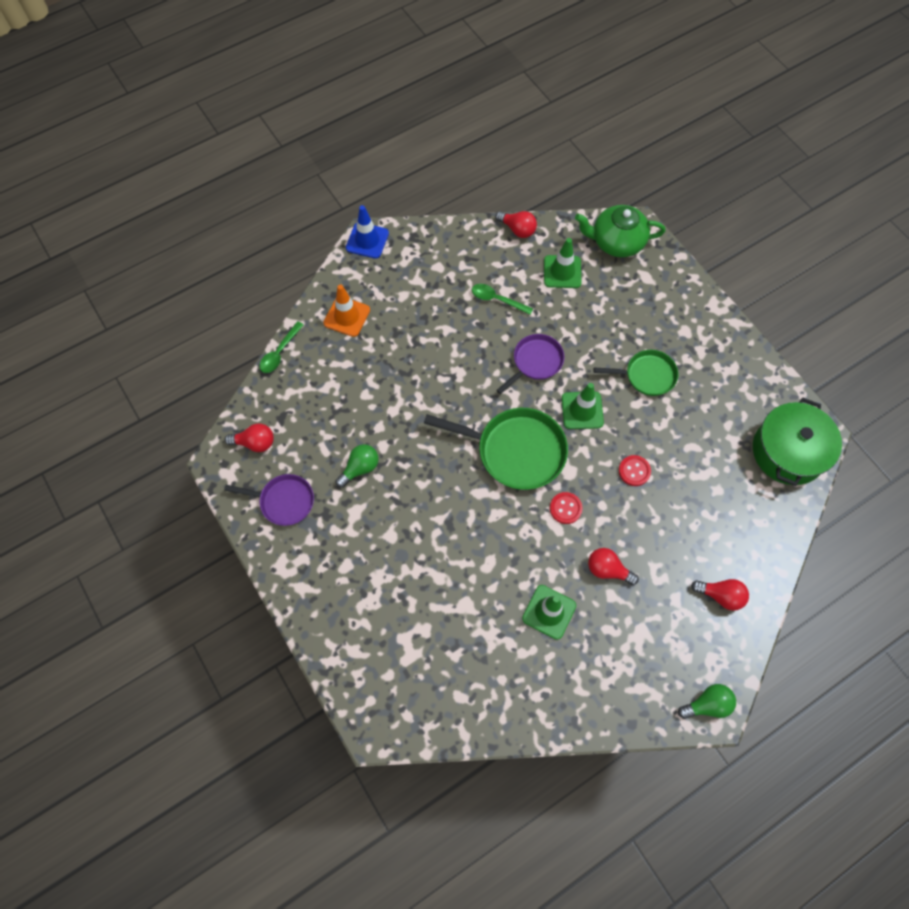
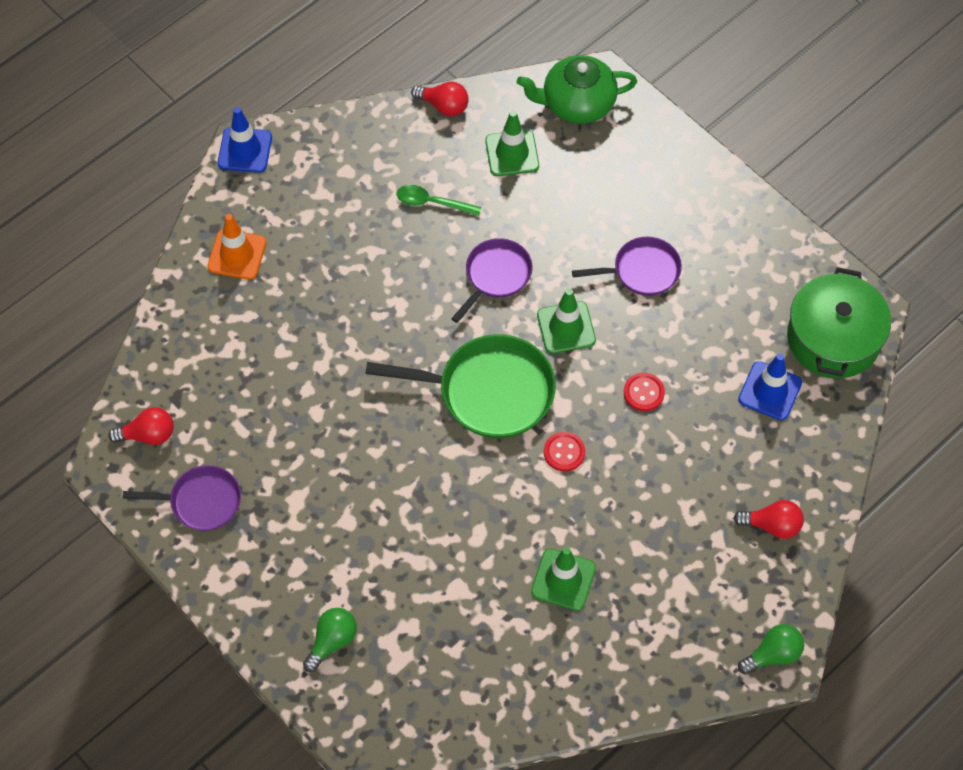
camera: 10 degrees left, 5 degrees down
green spoon [260,321,304,373] -> none
green light bulb [336,444,379,488] -> green light bulb moved to [303,608,357,672]
red light bulb [588,548,639,585] -> none
green pan [594,350,678,396] -> purple pan [572,237,682,296]
none -> blue traffic cone [738,353,802,421]

